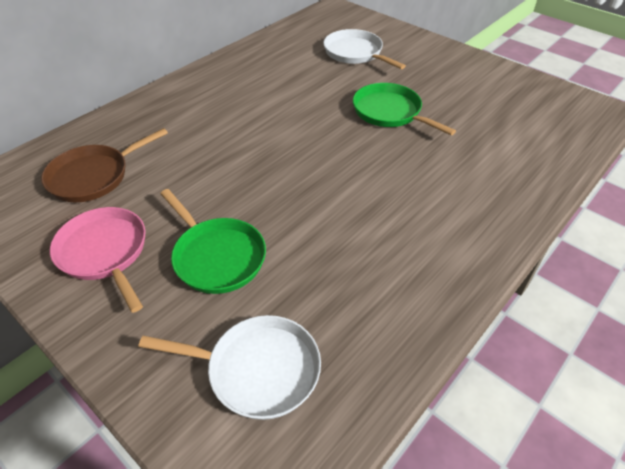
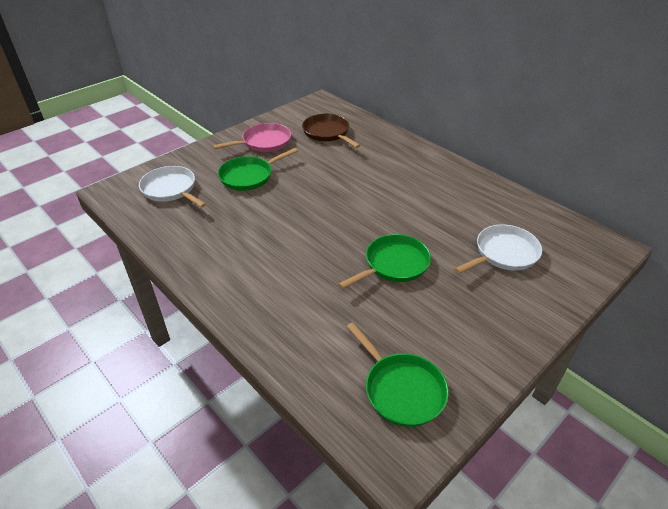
camera: 95 degrees right, 5 degrees down
white pan [139,315,321,420] -> white pan turned 120 degrees clockwise [139,166,206,208]
none -> green pan [346,322,449,427]

